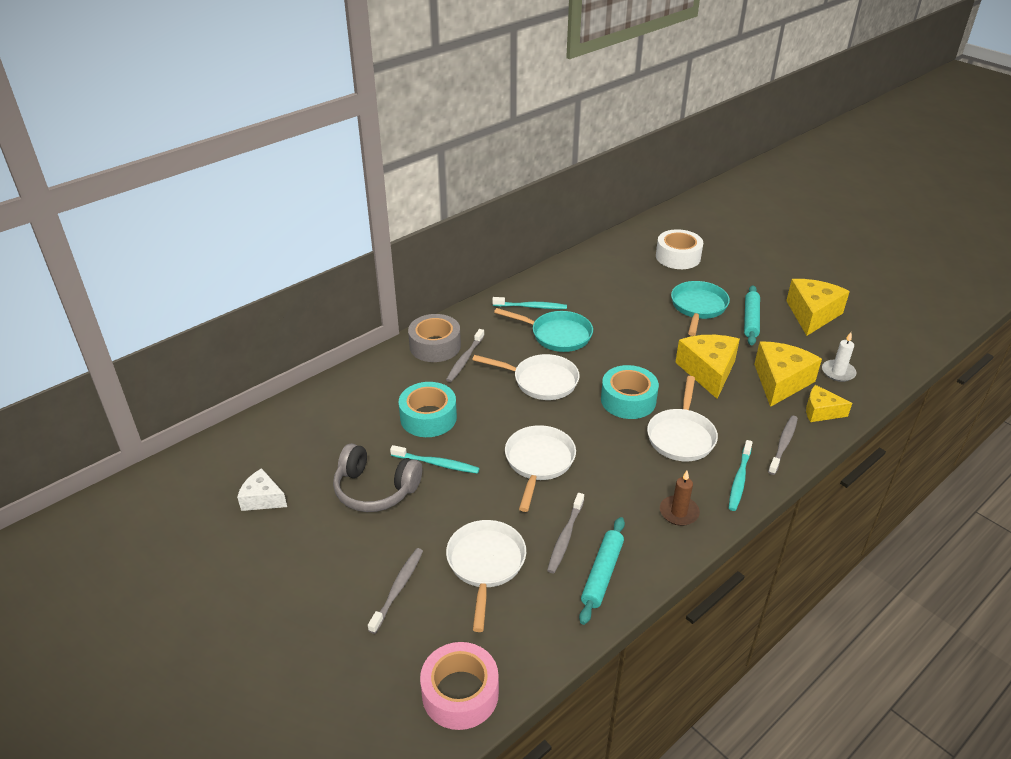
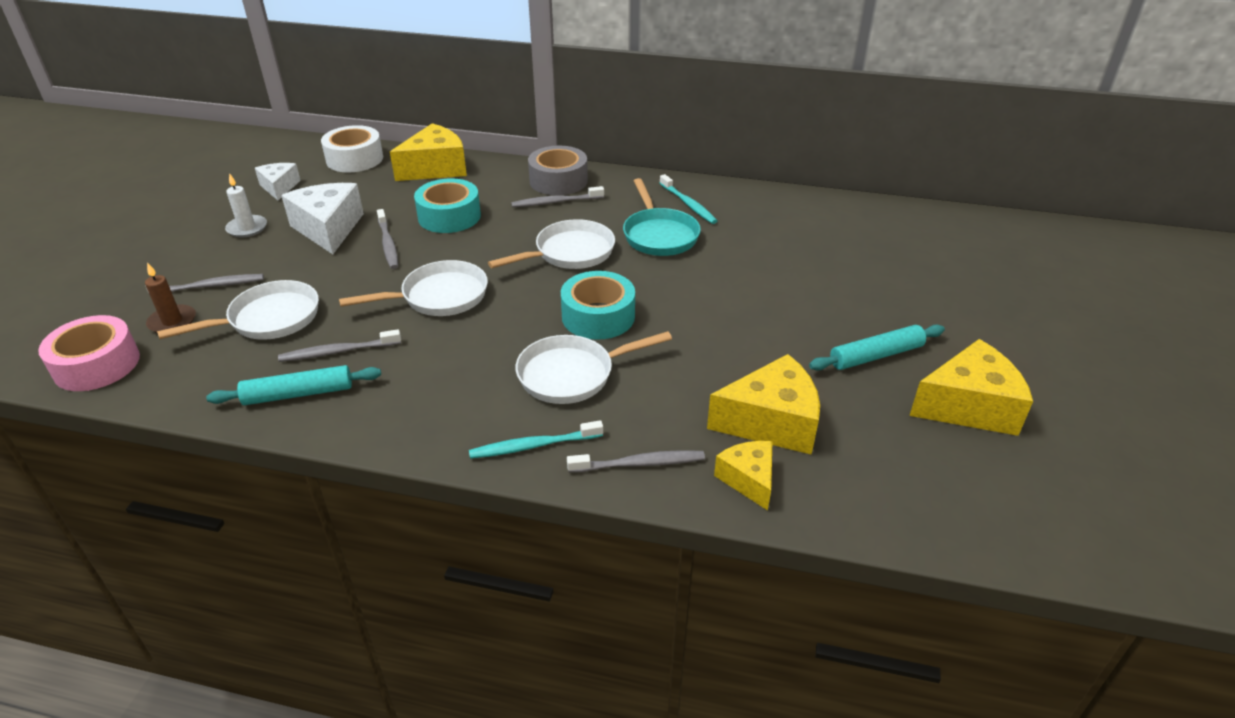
camera: 55 degrees right, 0 degrees up
grey headphones [333,443,422,512] -> white cheese [281,183,364,254]
turquoise toothbrush [390,445,480,474] -> grey toothbrush [377,209,398,269]
white pan [472,354,580,400] -> white pan turned 105 degrees counterclockwise [488,219,615,269]
white tape [656,229,703,269] -> white tape moved to [321,125,383,172]
brown candle [660,471,700,526] -> brown candle moved to [145,262,196,333]
turquoise pan [671,281,730,336] -> none
yellow cheese [675,335,740,399] -> yellow cheese moved to [390,123,467,181]
white candle [822,332,856,382] -> white candle moved to [225,173,267,238]

